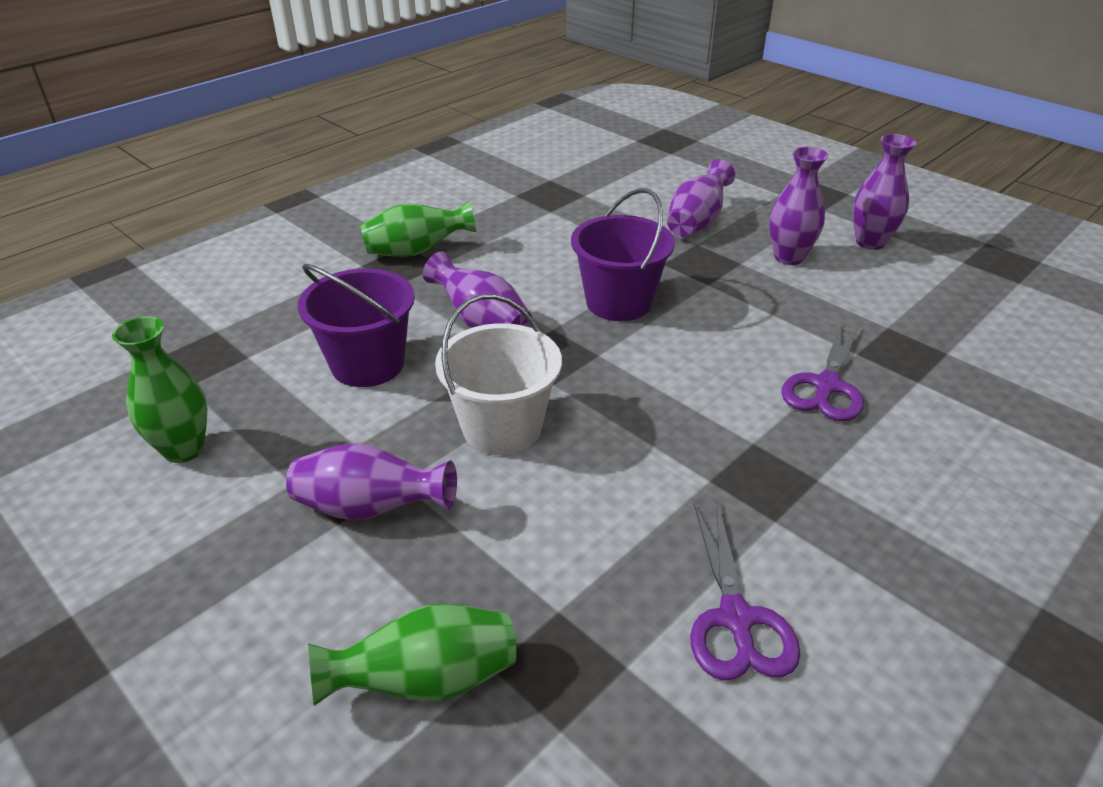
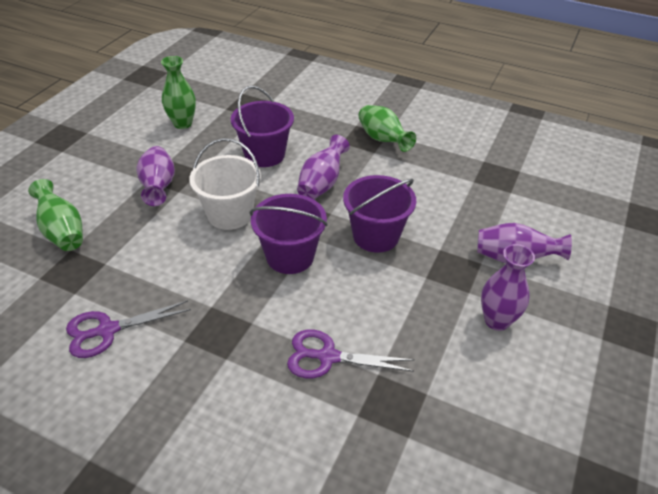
camera: 70 degrees right, 5 degrees up
purple vase [853,134,916,250] -> none
none -> purple bucket [250,194,328,274]

